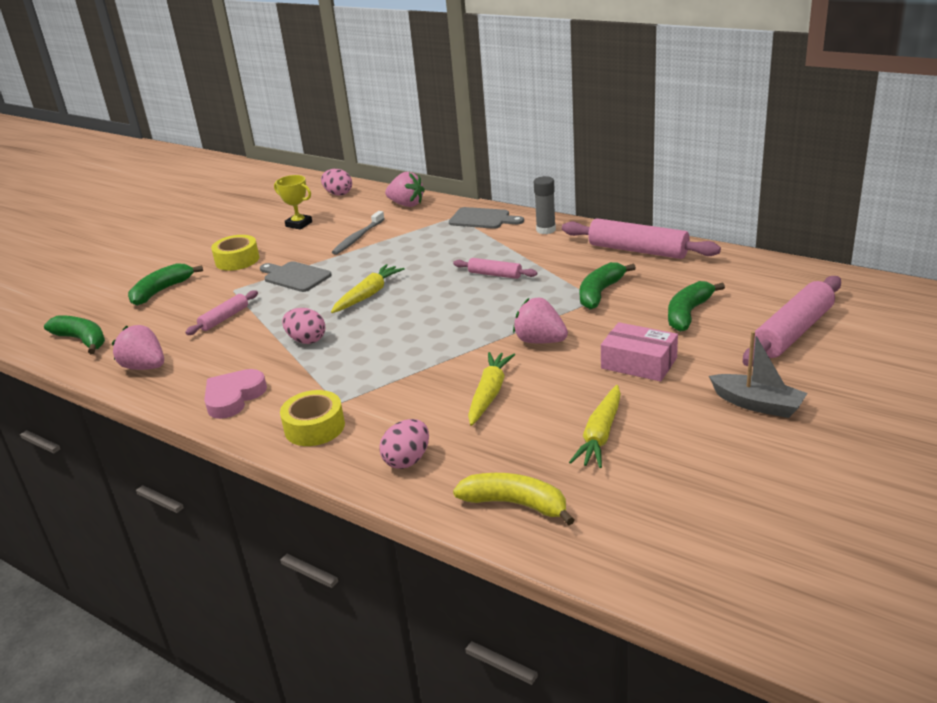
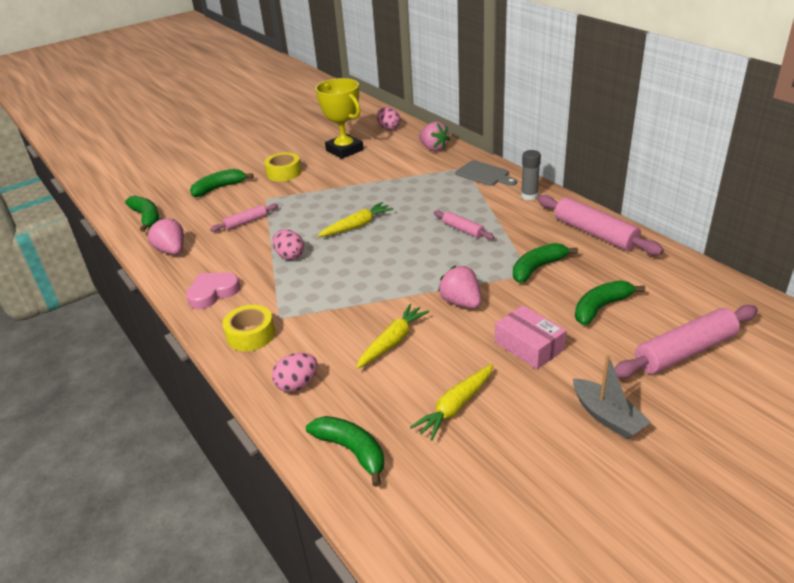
camera: 20 degrees right, 5 degrees up
grey cutting board [260,261,331,292] -> none
yellow trophy [274,175,312,230] -> yellow trophy [316,78,364,159], size x1.76
grey toothbrush [332,211,385,255] -> none
yellow banana [453,473,575,526] -> green banana [306,416,384,487]

